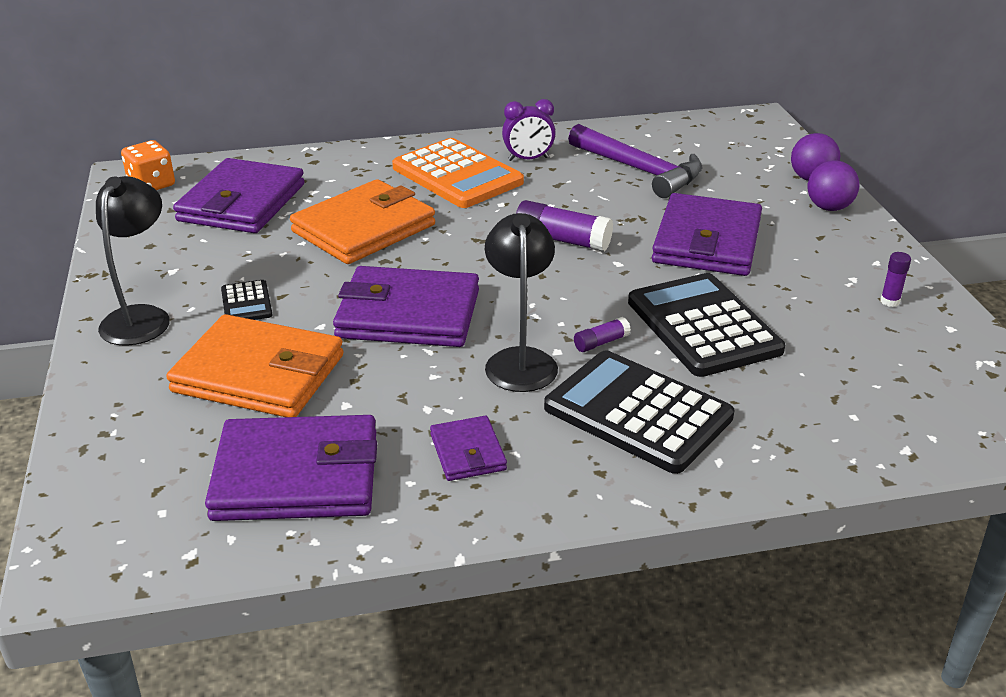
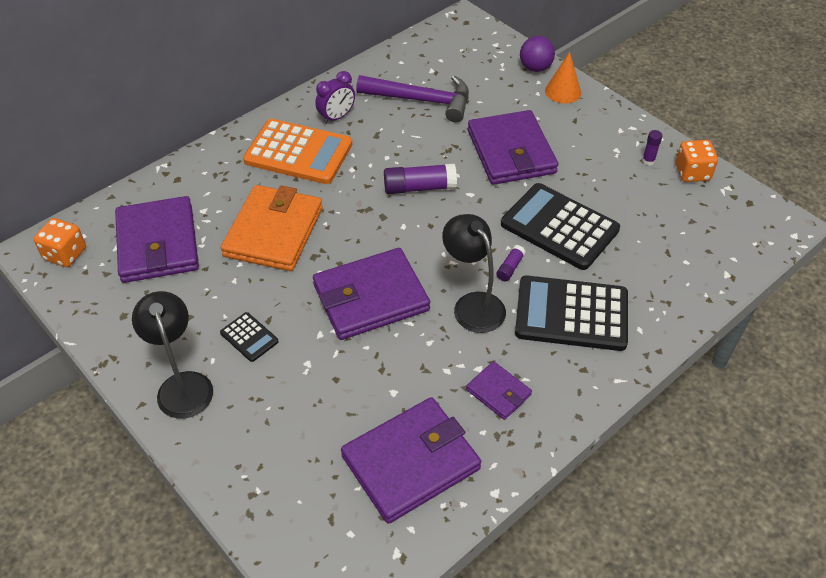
camera: 30 degrees left, 15 degrees up
orange wallet [166,314,343,417] -> none
purple ball [807,160,860,211] -> orange cone [545,52,581,103]
none -> orange dice [676,140,718,182]

